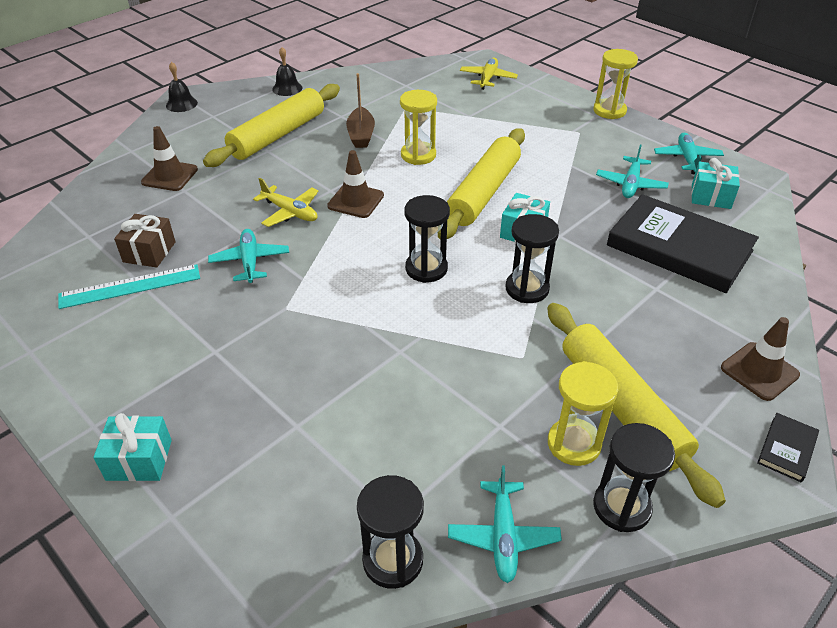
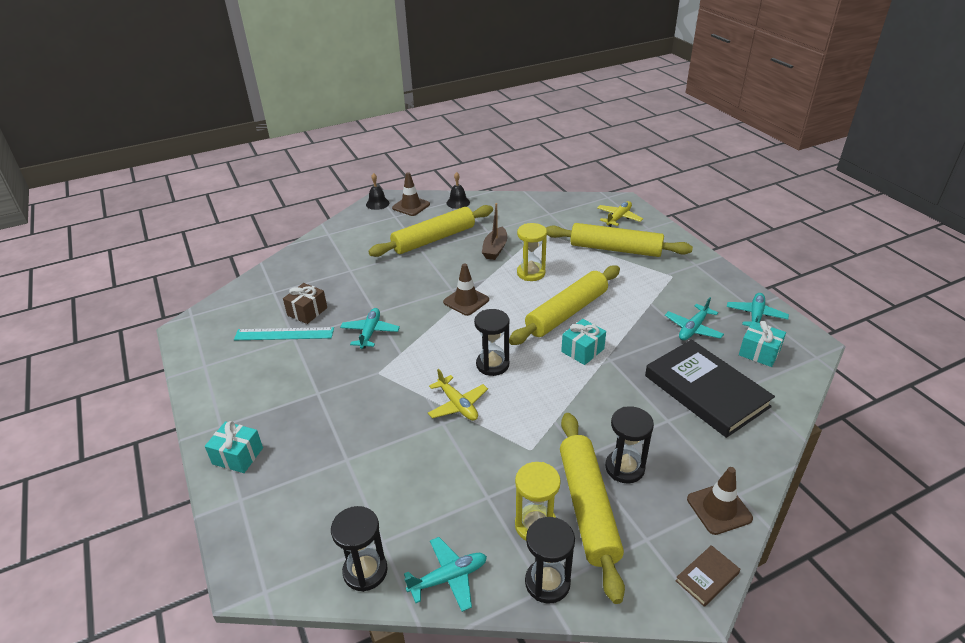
camera: 20 degrees right, 5 degrees down
brown traffic cone [141,126,198,191] -> brown traffic cone moved to [392,172,430,216]
yellow plane [253,178,319,227] -> yellow plane moved to [428,369,488,421]
turquoise plane [448,465,562,583] -> turquoise plane turned 135 degrees counterclockwise [404,537,487,612]
black hourglass [505,214,559,303] -> black hourglass moved to [605,406,654,483]
yellow hourglass [594,49,638,119] -> none
black book [757,413,819,482] -> brown book [676,545,740,607]
none -> yellow rolling pin [546,223,693,257]

